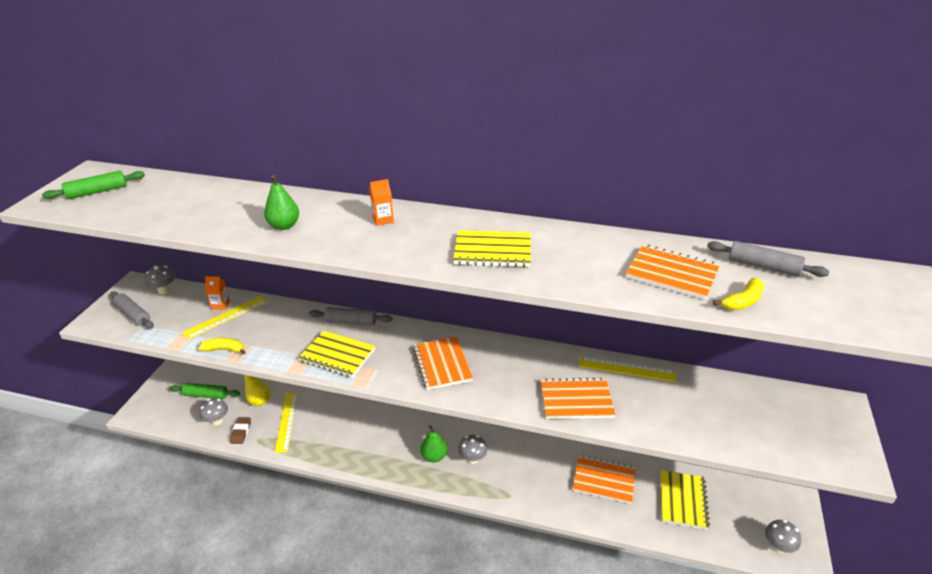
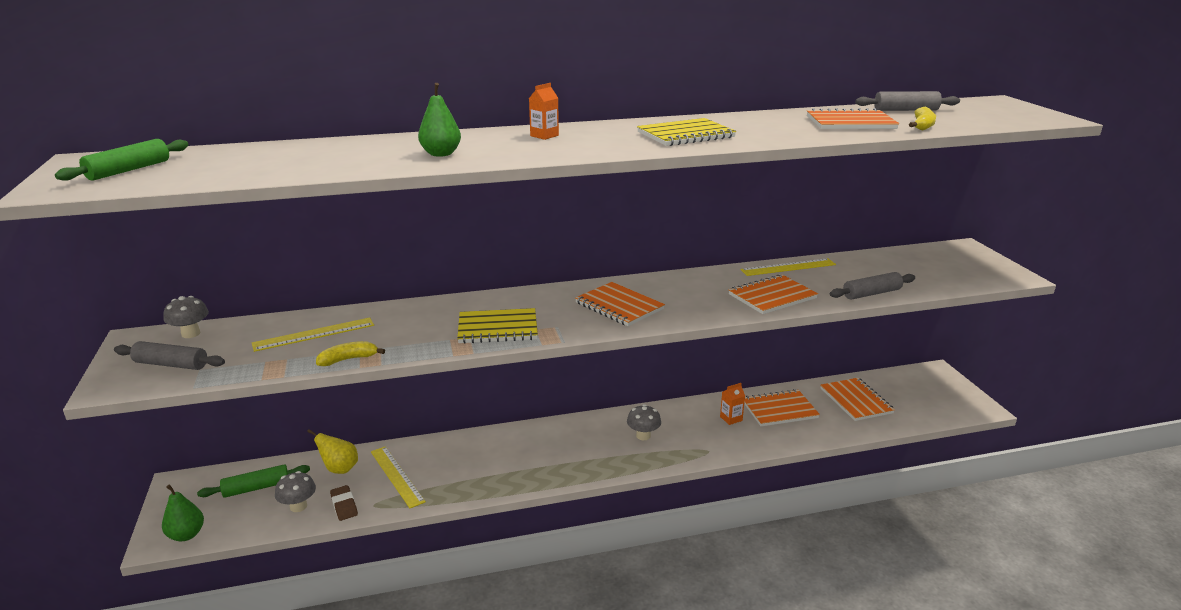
camera: 30 degrees left, 10 degrees down
yellow ruler [182,296,267,339] -> yellow ruler turned 45 degrees clockwise [252,317,374,352]
orange carton [205,276,230,310] -> orange carton moved to [720,383,745,425]
grey rolling pin [309,307,393,325] -> grey rolling pin moved to [830,272,915,300]
green pear [420,425,447,463] -> green pear moved to [162,485,204,541]
yellow notebook [660,470,710,530] -> orange notebook [821,378,895,421]
grey mushroom [765,520,801,553] -> none

